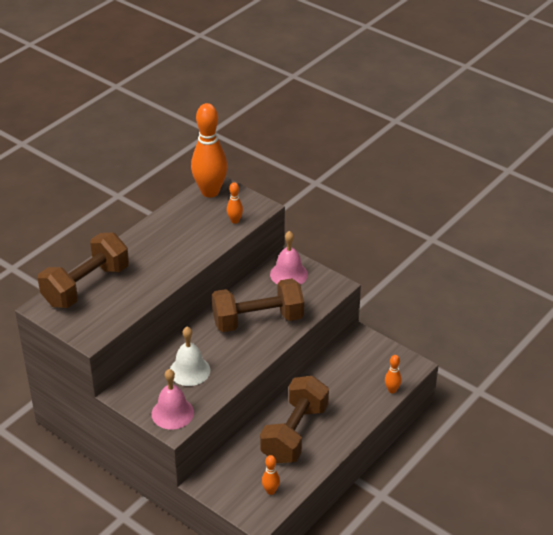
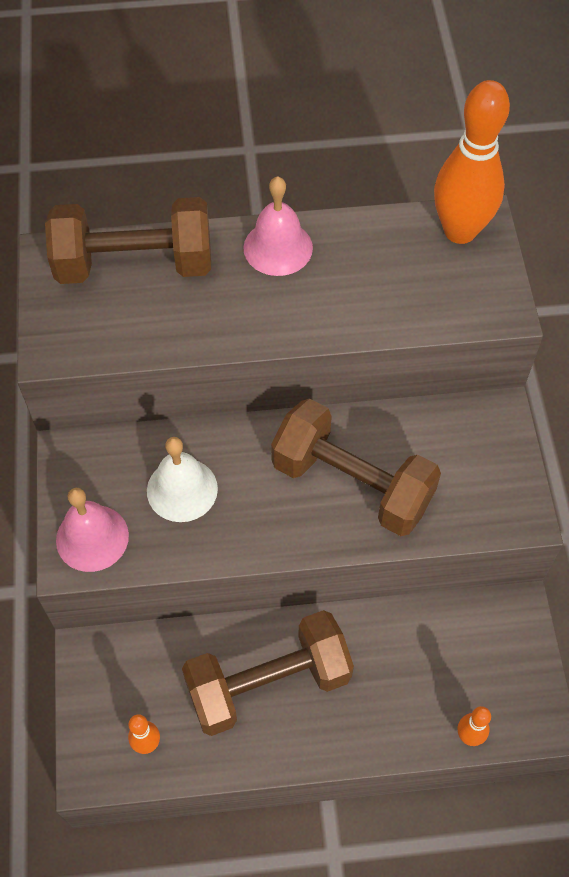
camera: 45 degrees right, 20 degrees up
orange bowling pin [227,182,243,224] -> none
pink bell [270,231,308,285] -> pink bell moved to [244,176,313,276]

